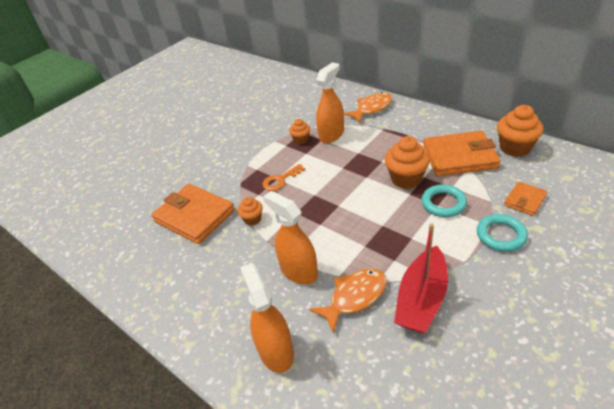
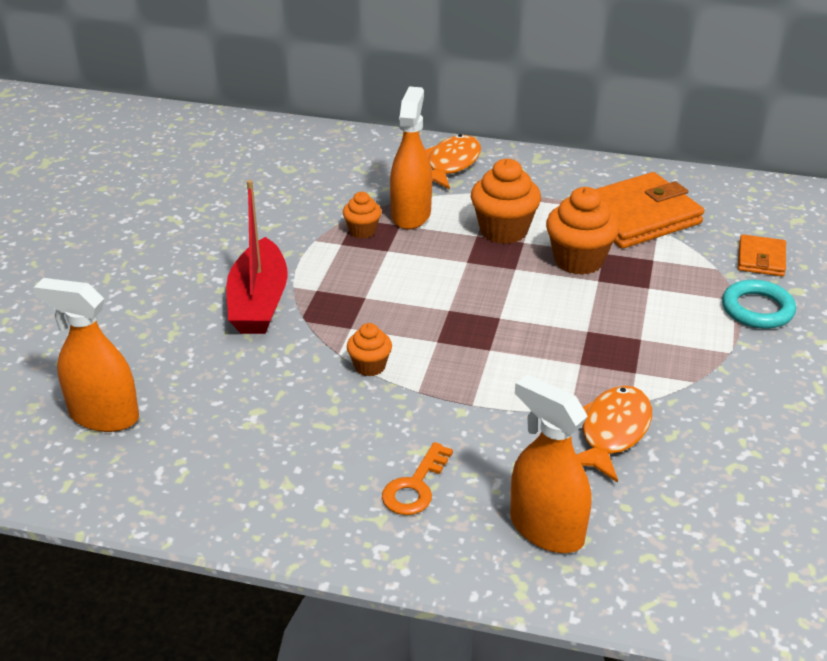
camera: 30 degrees left, 5 degrees down
orange wallet [151,184,235,244] -> none
orange key [263,164,305,191] -> orange key moved to [382,442,453,515]
orange spray bottle [263,191,318,284] -> orange spray bottle moved to [34,278,139,432]
red boat [394,223,448,333] -> red boat moved to [226,180,288,334]
turquoise ring [421,184,467,217] -> none
orange cupcake [497,105,543,157] -> orange cupcake moved to [471,158,541,244]

